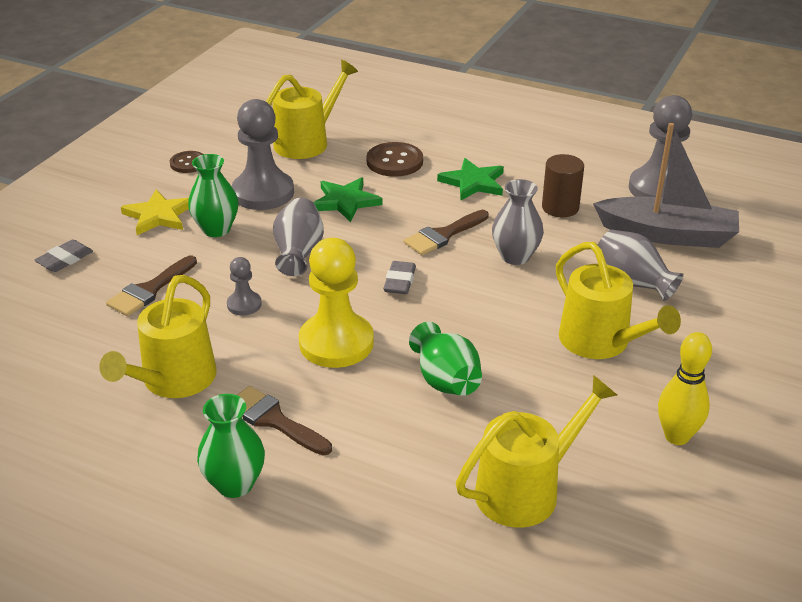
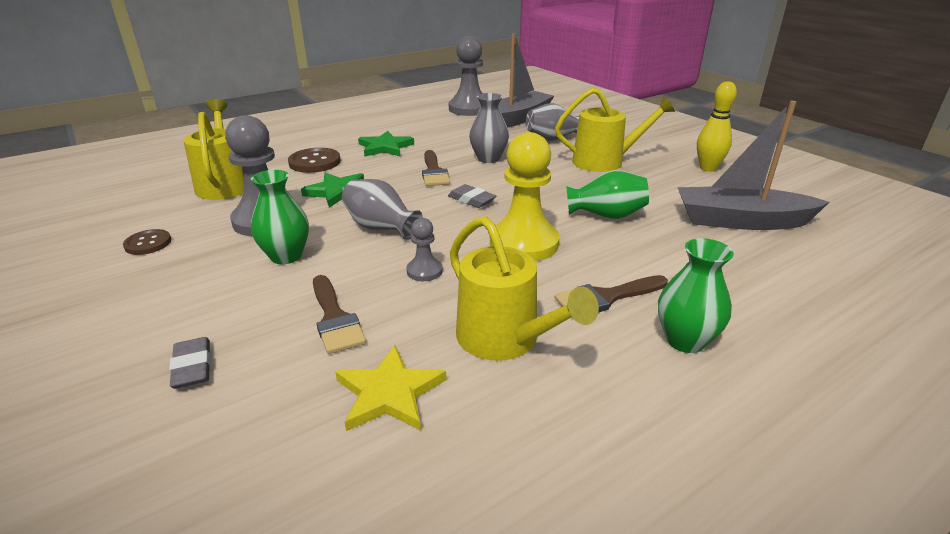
camera: 60 degrees left, 5 degrees down
yellow star [121,190,189,235] -> yellow star moved to [335,345,446,431]
yellow watering can [456,375,617,528] -> grey boat [677,101,829,230]
brown cylinder [542,154,584,217] -> none

